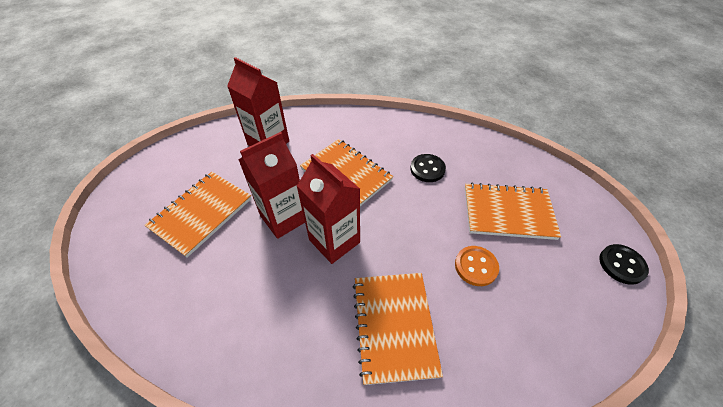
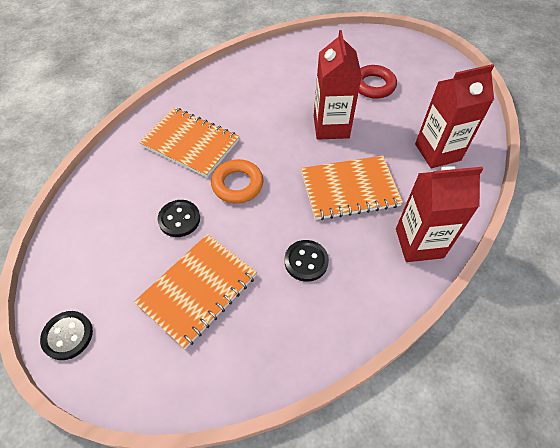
camera: 125 degrees right, 5 degrees up
orange notebook [144,172,251,258] -> red ring [358,65,397,99]
red carton [297,154,360,264] -> red carton moved to [396,166,483,262]
orange button [455,246,499,286] -> black button [157,200,200,237]
none -> orange ring [211,159,263,203]

